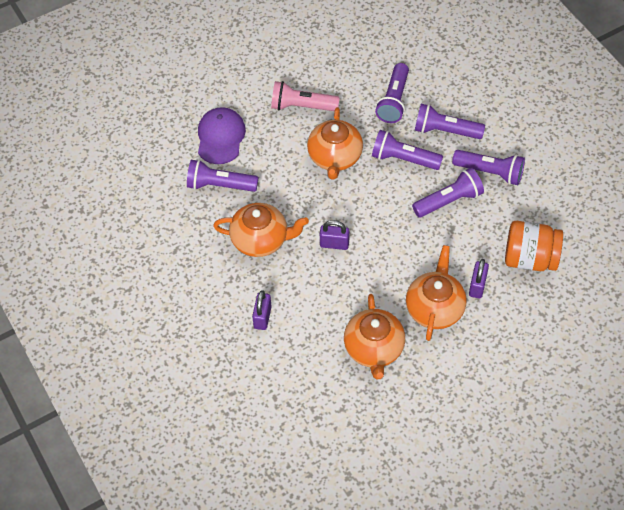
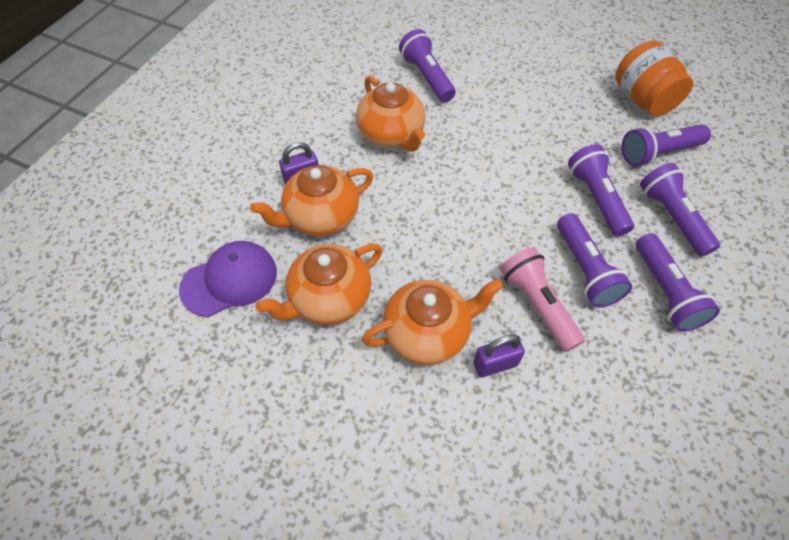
camera: 55 degrees right, 0 degrees up
purple cap [198,107,246,164] -> purple cap moved to [179,241,277,317]
pink flashlight [271,81,340,111] -> pink flashlight moved to [500,247,585,352]
orange teapot [307,107,363,180] -> orange teapot moved to [250,165,373,236]
purple padlock [320,220,349,250] -> none
purple flashlight [412,168,484,218] -> purple flashlight turned 45 degrees clockwise [557,213,632,307]
orange jar [505,221,563,271] -> orange jar moved to [615,40,693,116]

